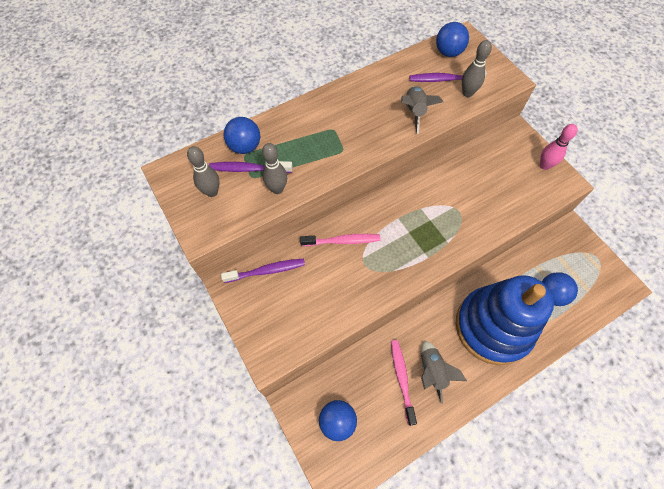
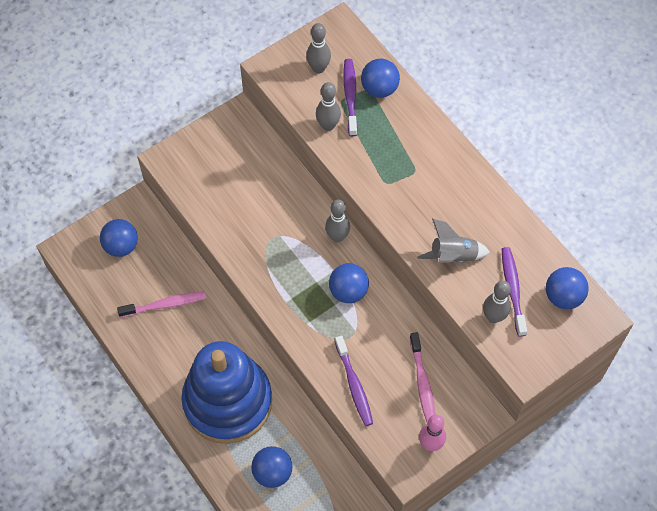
camera: 85 degrees right, 0 degrees up
purple toothbrush [221,259,305,283] -> purple toothbrush moved to [335,336,373,426]
pink toothbrush [300,234,381,246] -> pink toothbrush moved to [410,332,435,424]
grey rocket [421,340,467,404] -> none
none -> grey bowling pin [325,199,350,242]
none -> blue ball [329,263,369,303]

